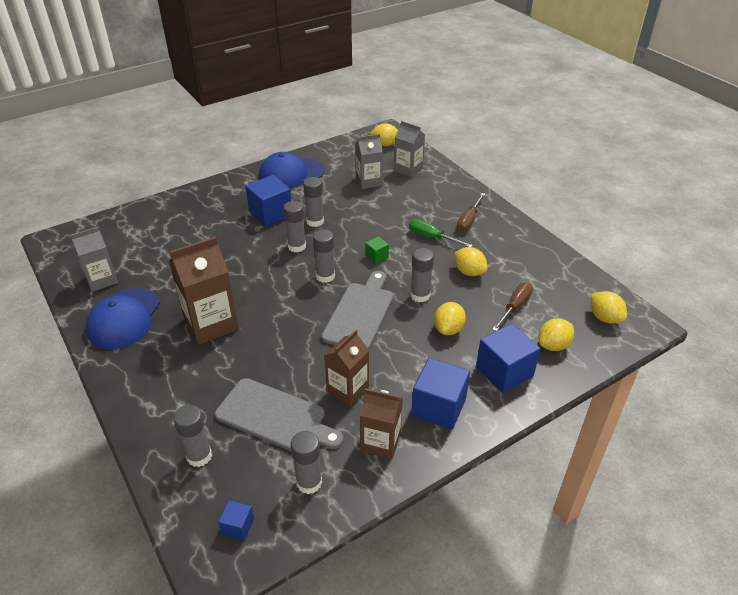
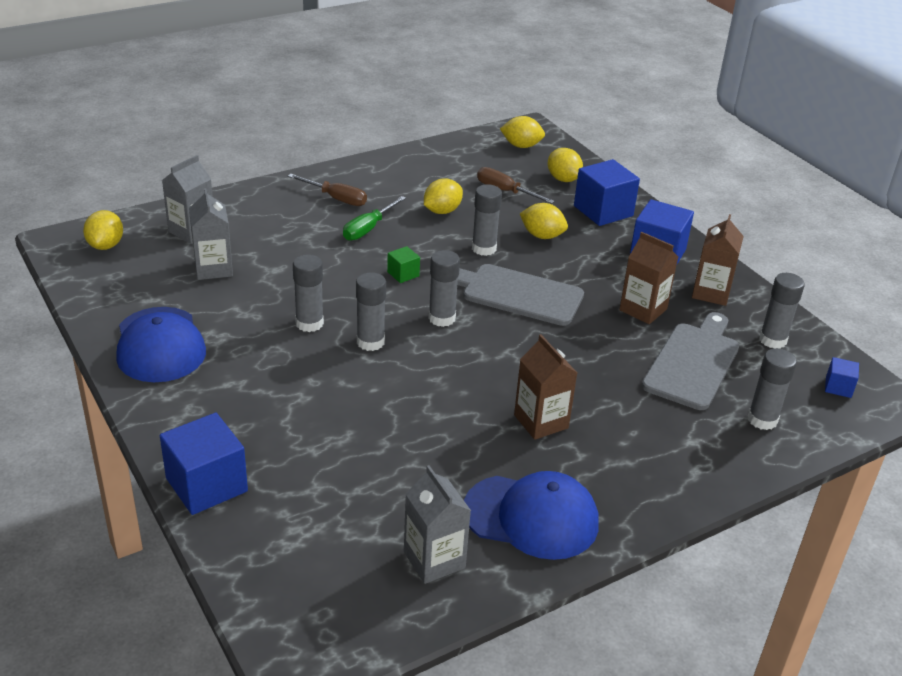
camera: 90 degrees left, 5 degrees down
brown carton [169,237,239,345] -> brown carton [514,334,577,440], size x0.65
blue cube [245,175,291,227] -> blue cube moved to [160,413,248,515]
yellow lemon [591,291,627,323] -> yellow lemon turned 45 degrees clockwise [500,116,545,148]

